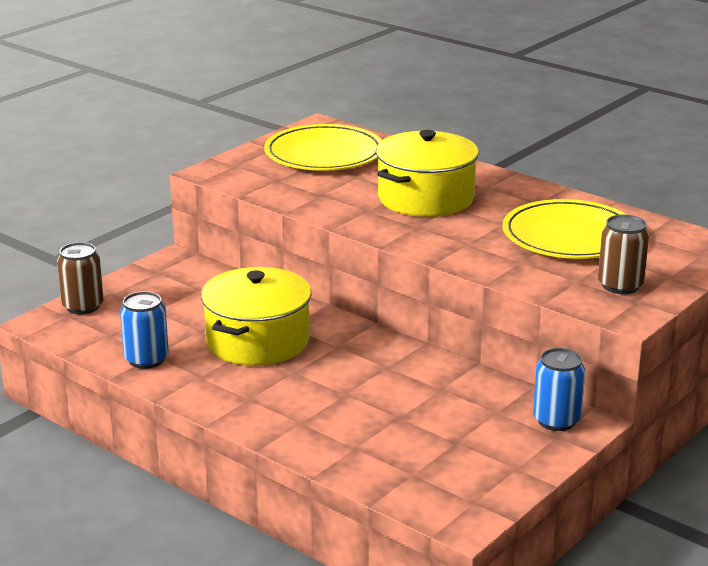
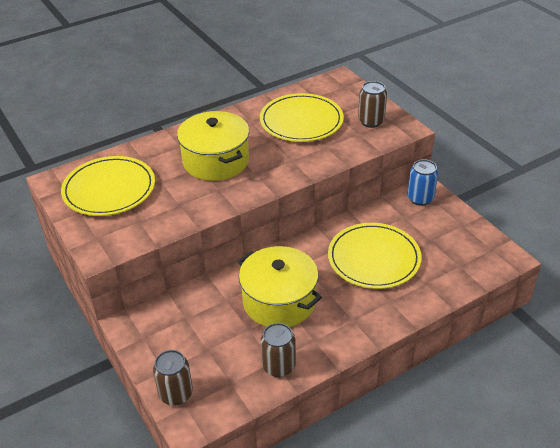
camera: 70 degrees left, 15 degrees up
blue can [120,291,169,369] -> brown can [261,323,296,377]
none -> yellow plate [328,223,422,289]

